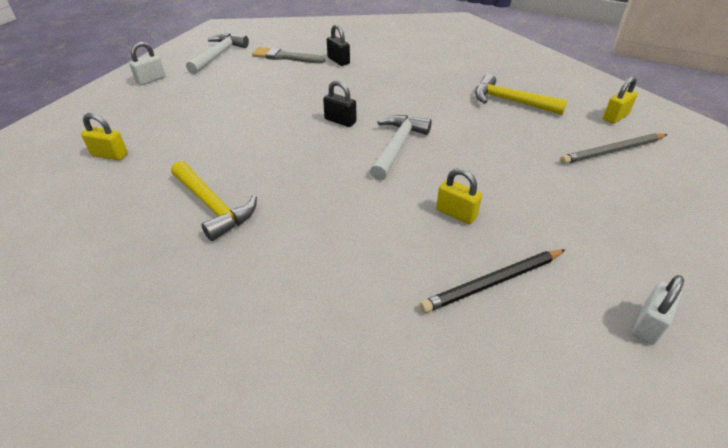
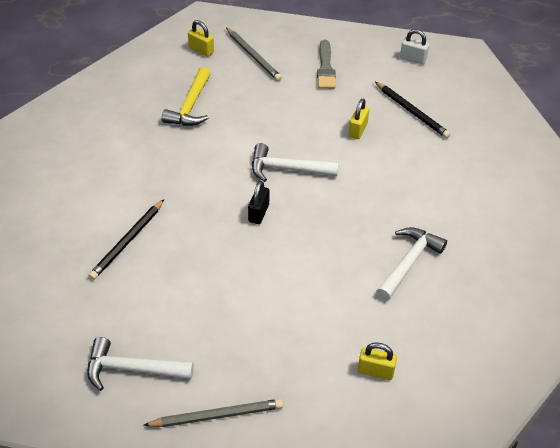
camera: 105 degrees left, 5 degrees up
yellow padlock [81,113,128,161] -> yellow padlock turned 75 degrees counterclockwise [358,342,397,380]
white padlock [129,42,165,85] -> grey pencil [143,399,283,427]
yellow hammer [171,161,257,241] -> white hammer [376,227,447,301]
grey brush [252,47,325,63] -> grey brush moved to [317,40,336,89]
black padlock [327,24,350,66] -> black pencil [88,200,164,280]

